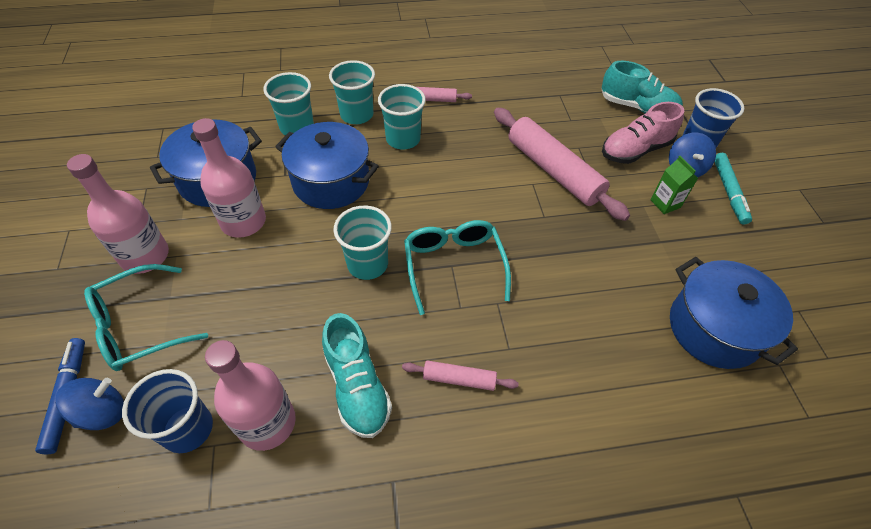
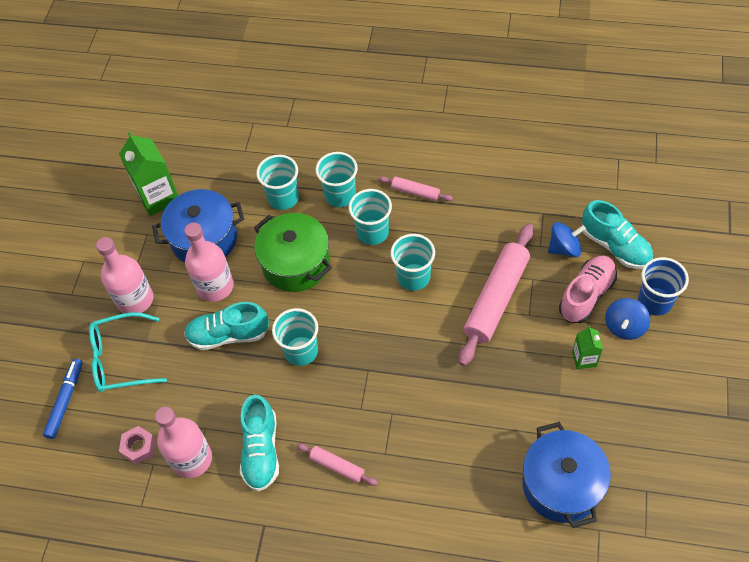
camera: 25 degrees right, 5 degrees up
blue spinning top [55,378,124,430] -> blue spinning top moved to [548,222,586,257]
blue cup [122,369,213,453] -> pink nut [119,426,156,465]
blue pot [275,122,379,209] -> green pot [254,213,332,292]
turquoise glasses [404,220,511,315] -> none
pink rolling pin [494,108,630,221] -> pink rolling pin turned 45 degrees clockwise [459,224,534,366]
pink shoe [602,102,684,164] -> pink shoe turned 135 degrees clockwise [559,255,617,323]
turquoise marker [715,153,752,225] -> none
none -> green carton [119,131,178,216]
none -> turquoise shoe [184,302,269,350]
none -> turquoise cup [391,234,435,291]

